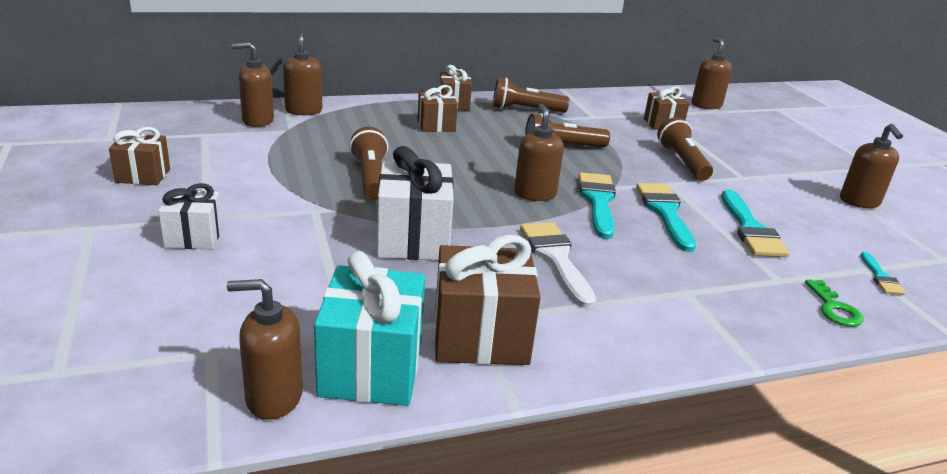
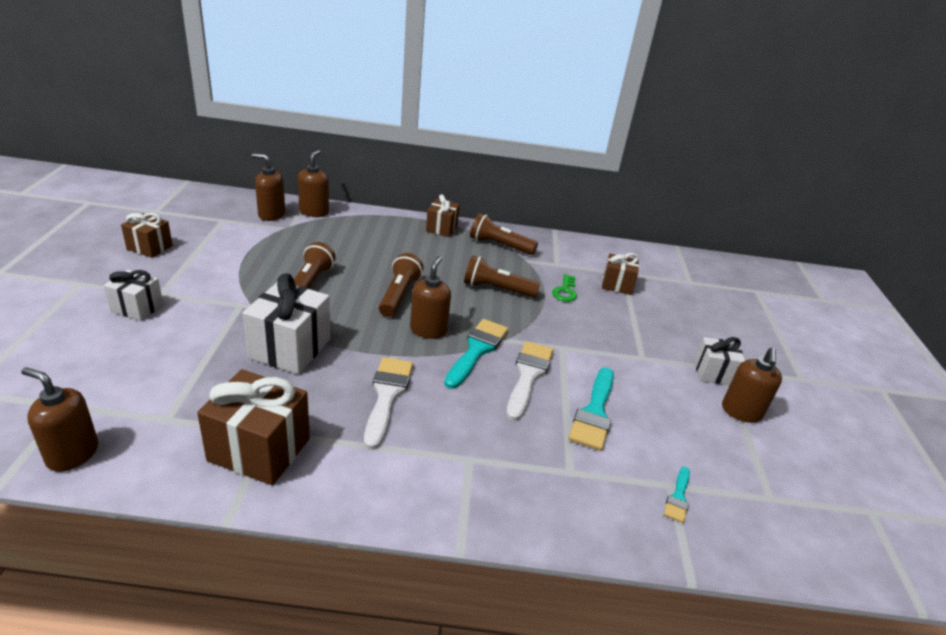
camera: 20 degrees right, 5 degrees up
turquoise gift [314,251,425,406] -> none
brown gift [418,85,458,132] -> none
turquoise brush [636,183,696,252] -> white brush [506,341,554,421]
brown flashlight [657,117,713,181] -> brown flashlight moved to [379,253,423,317]
brown soap dispenser [692,37,732,109] -> none
green key [805,280,864,327] -> green key moved to [552,274,577,302]
none -> white gift [694,337,745,385]

